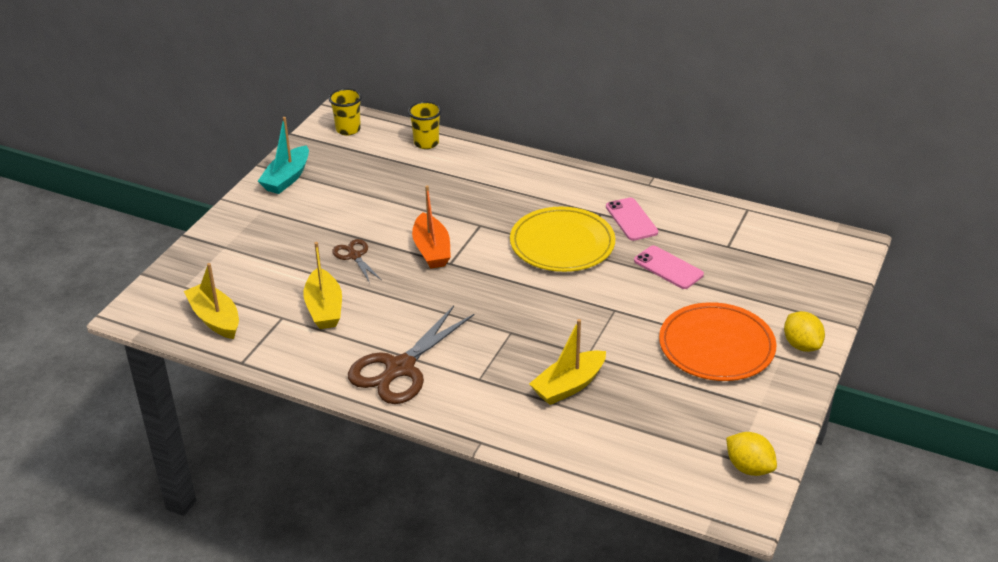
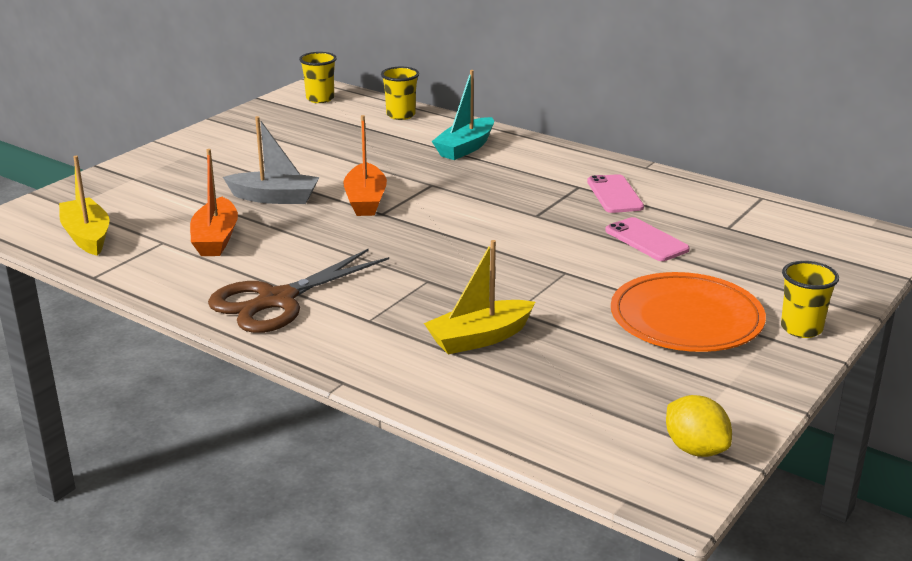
camera: 10 degrees right, 10 degrees down
turquoise boat [258,117,309,194] -> turquoise boat moved to [432,70,494,160]
yellow boat [303,242,342,329] -> orange boat [190,149,238,256]
brown scissors [332,239,382,283] -> grey boat [223,116,319,204]
yellow plate [510,207,615,272] -> none
yellow lemon [784,311,825,352] -> yellow cup [781,261,839,338]

